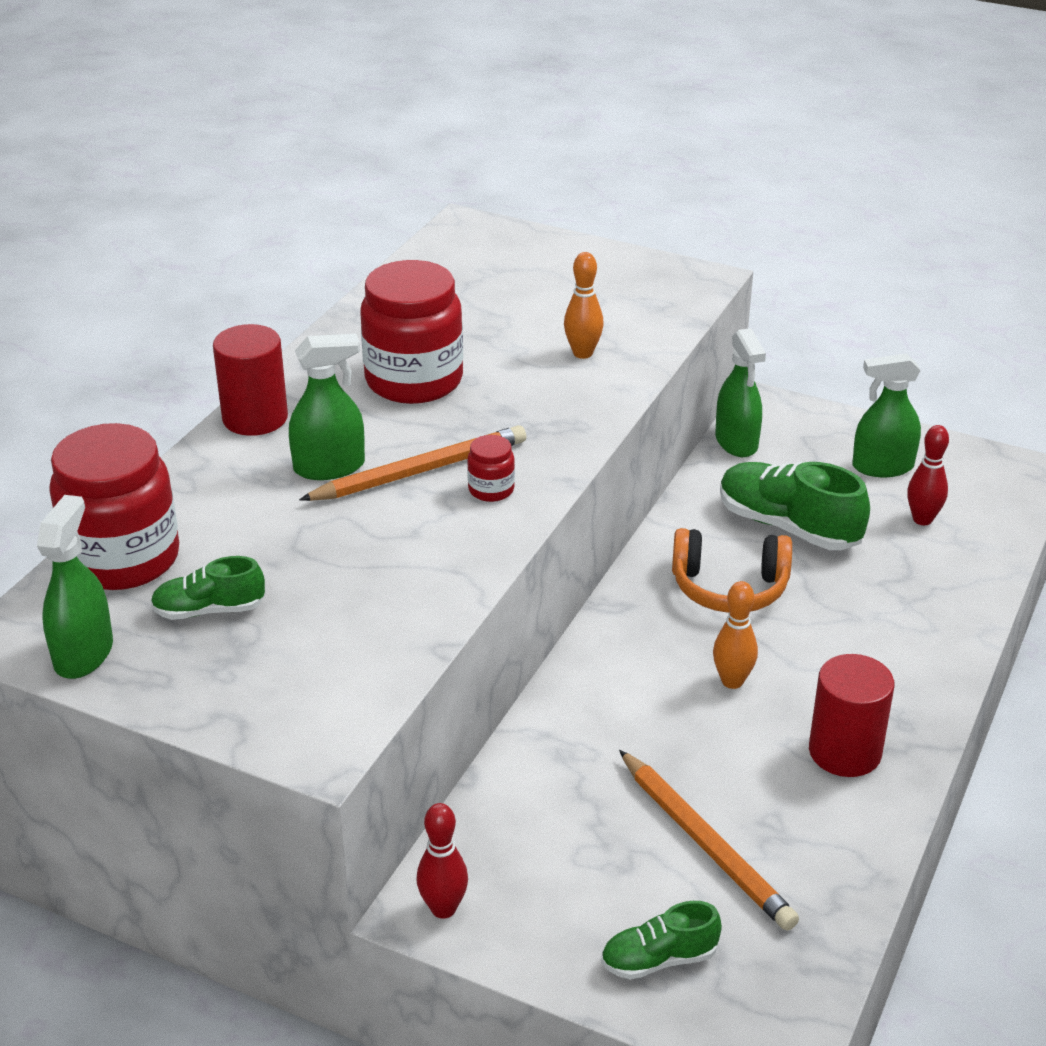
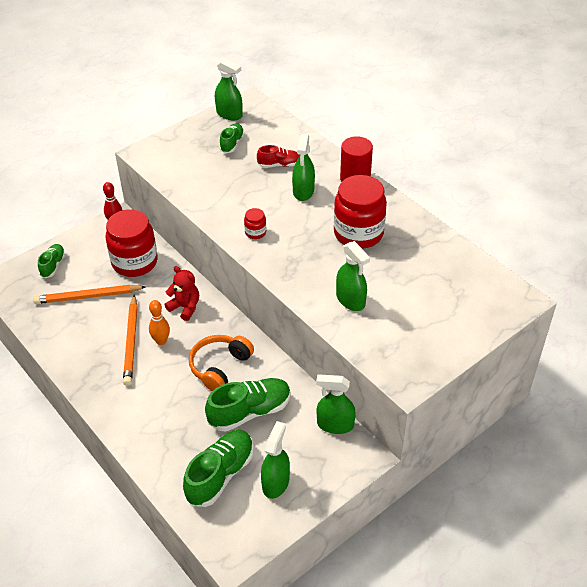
camera: 115 degrees right, 10 degrees up
red jar [49,423,179,590] -> red jar moved to [106,209,158,277]
orange pencil [299,425,526,501] -> orange pencil moved to [123,295,138,386]
orange bowling pin [564,252,604,359] -> green spray bottle [336,241,370,311]
red cylinder [809,654,894,777] -> none
red bowling pin [907,425,949,525] -> green shoe [183,430,254,507]
none -> red teddy bear [165,266,199,321]
none -> red shoe [257,145,299,168]

